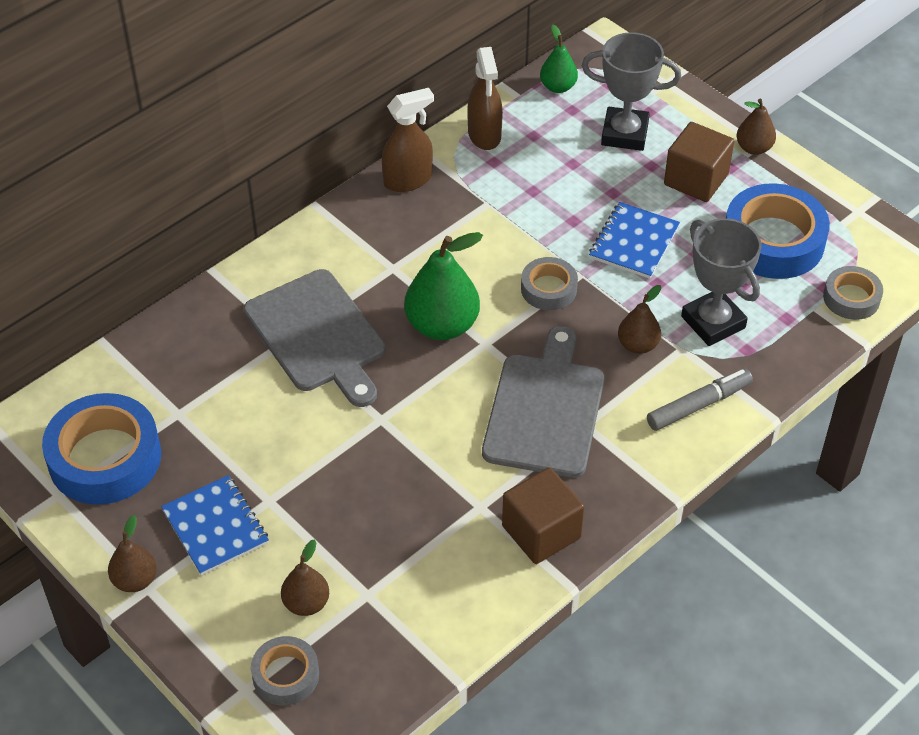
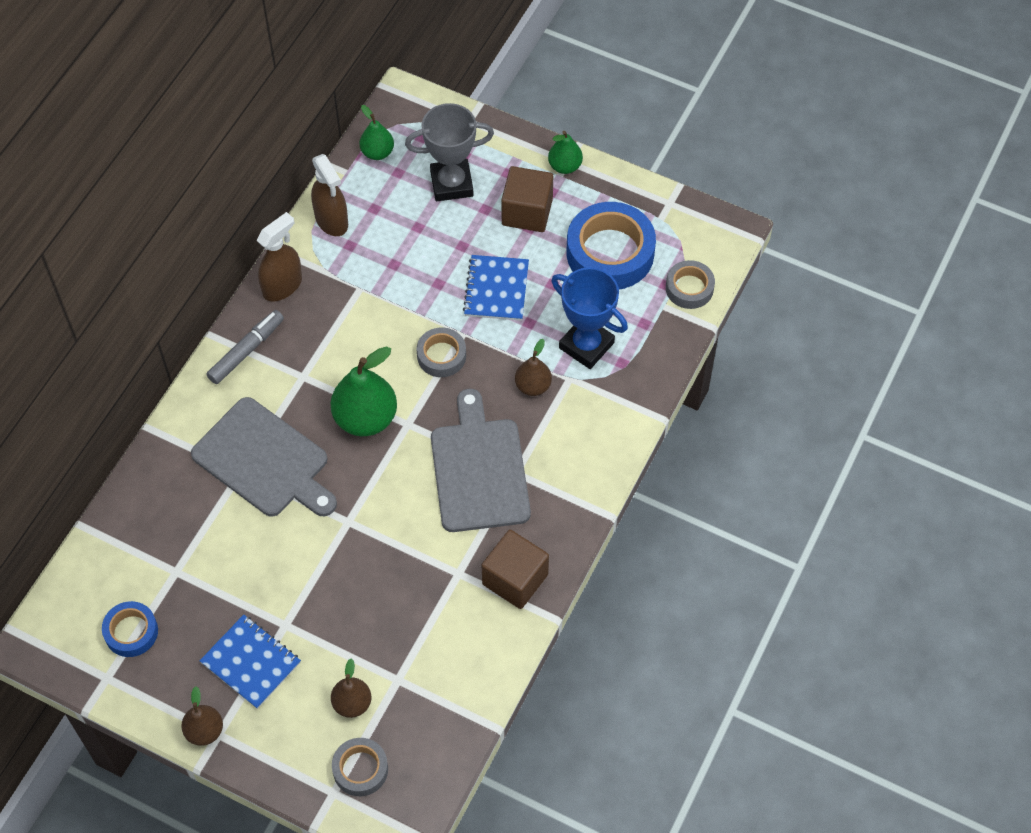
camera: 20 degrees left, 10 degrees up
blue tape [42,393,161,505] -> blue tape [102,601,158,657], size x0.54
grey marker [647,369,753,431] -> grey marker moved to [206,310,284,384]
grey trophy [681,218,762,346] -> blue trophy [551,267,628,369]
brown pear [737,99,776,155] -> green pear [548,131,583,174]

